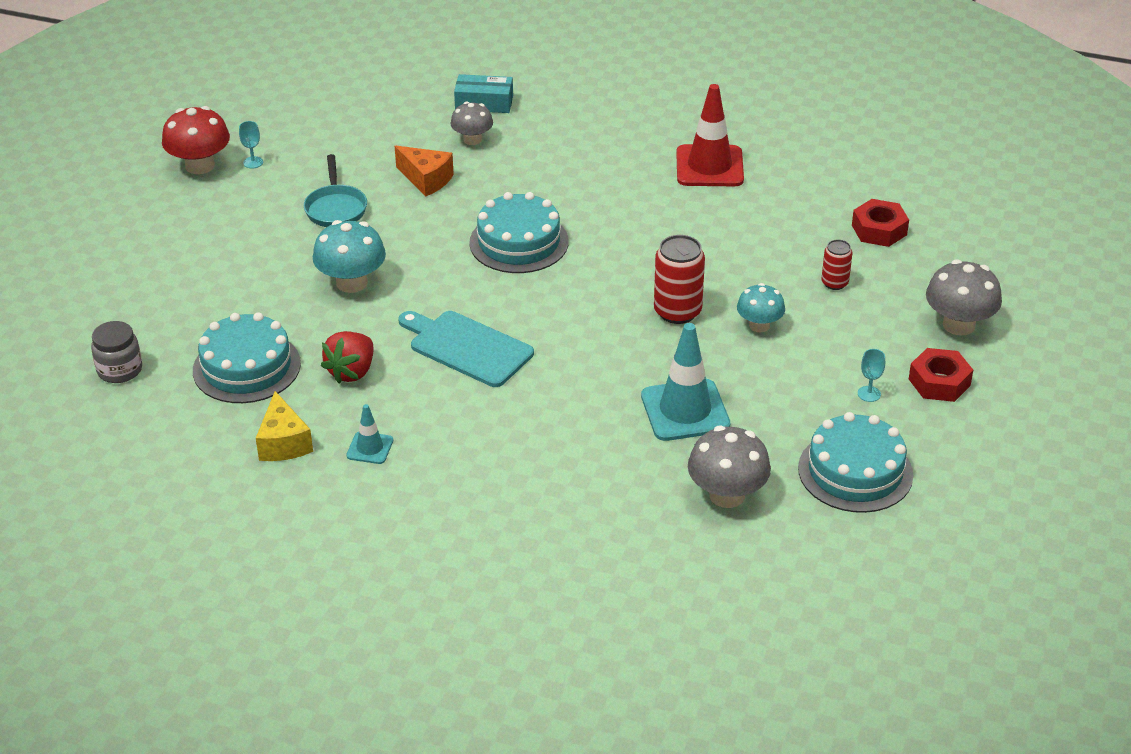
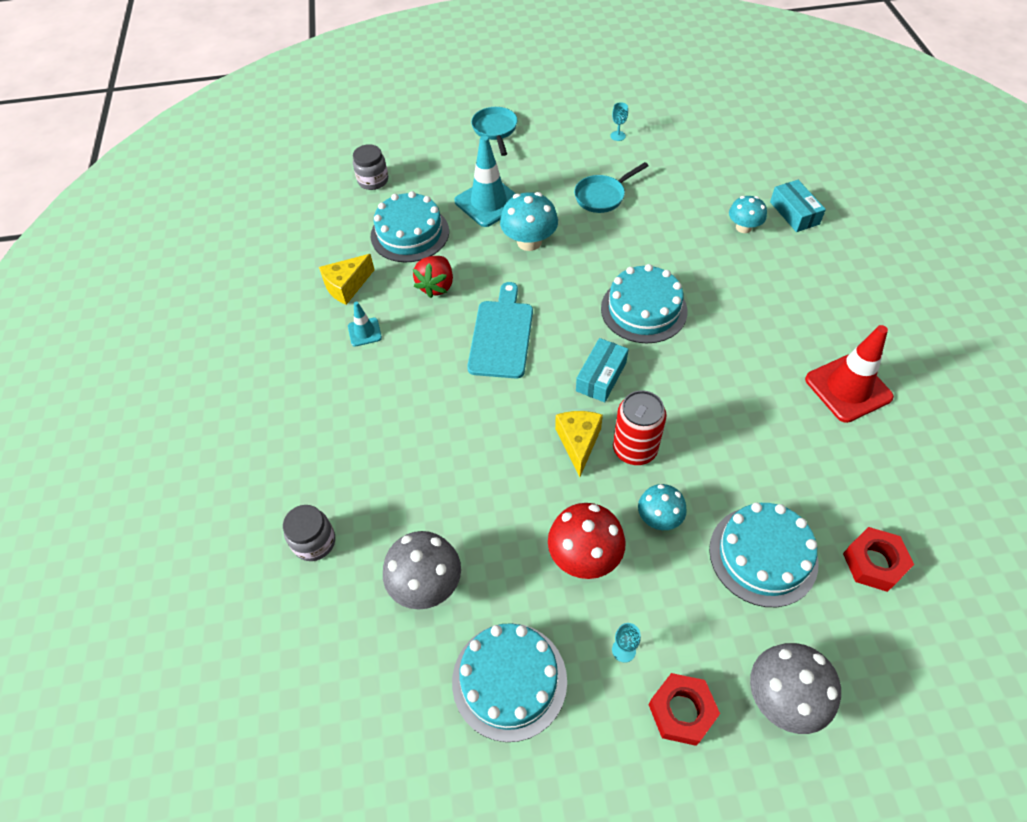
camera: 65 degrees right, 15 degrees up
red mushroom [162,106,230,174] -> red mushroom moved to [548,503,626,579]
red strawberry [321,331,373,383] -> red strawberry turned 75 degrees counterclockwise [413,256,453,298]
orange cheese [395,146,454,197] -> none
grey mushroom [451,102,493,145] -> turquoise mushroom [729,196,767,233]
turquoise traffic cone [641,323,730,441] -> turquoise traffic cone moved to [455,135,516,227]
red can [822,239,852,290] -> turquoise cake [709,503,818,607]
none -> grey jar [283,505,335,561]
none -> turquoise pan [471,107,518,156]
none -> yellow cheese [555,411,603,477]
none -> turquoise box [576,338,628,402]

